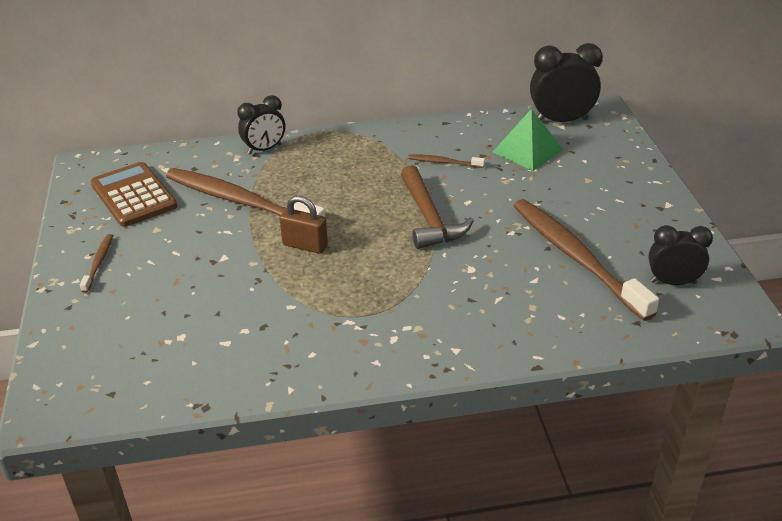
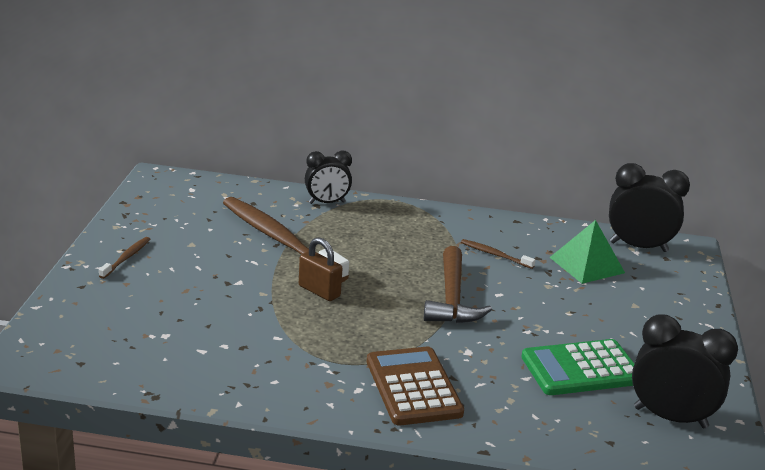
camera: 15 degrees right, 10 degrees down
brown calculator [91,162,177,227] -> brown calculator moved to [367,347,464,425]
brown toothbrush [513,199,659,321] -> green calculator [521,339,634,395]
black clock [648,225,713,285] -> black clock [632,314,738,428], size x1.51

